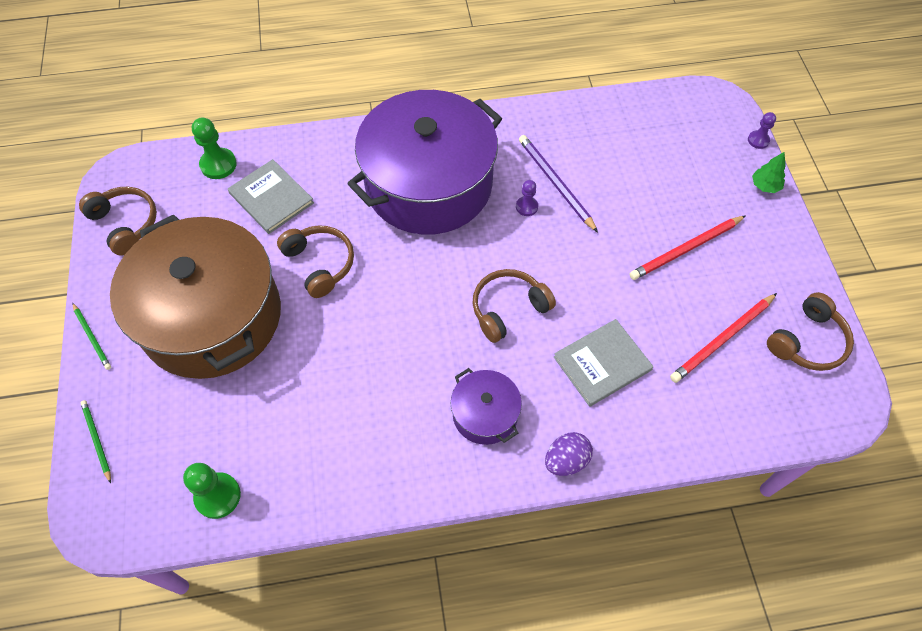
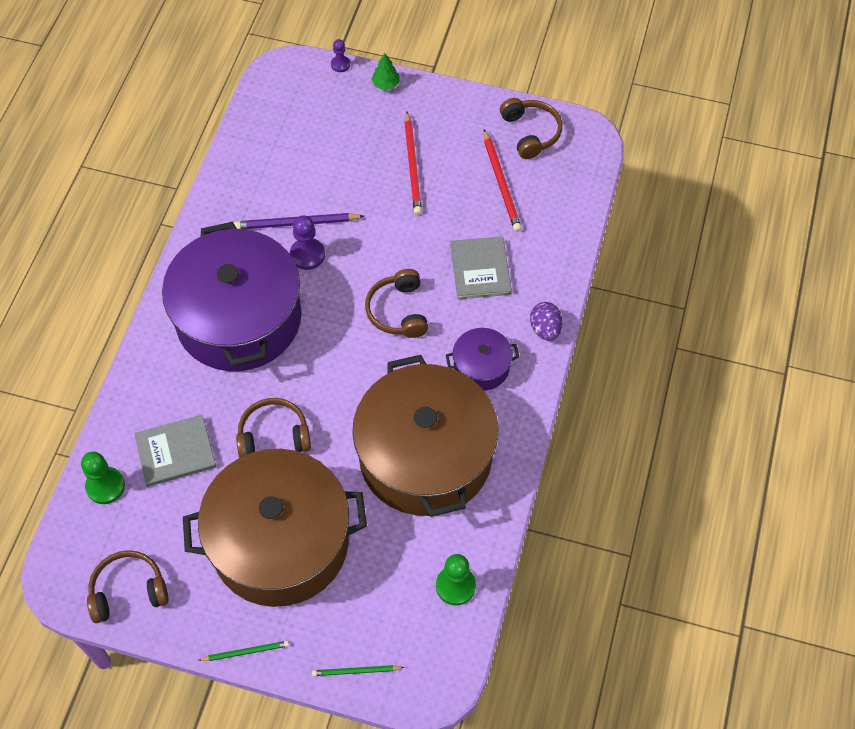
camera: 65 degrees left, 0 degrees up
purple pawn [516,180,538,216] -> purple pawn [290,215,325,270], size x1.65
none -> brown pot [352,355,498,517]

